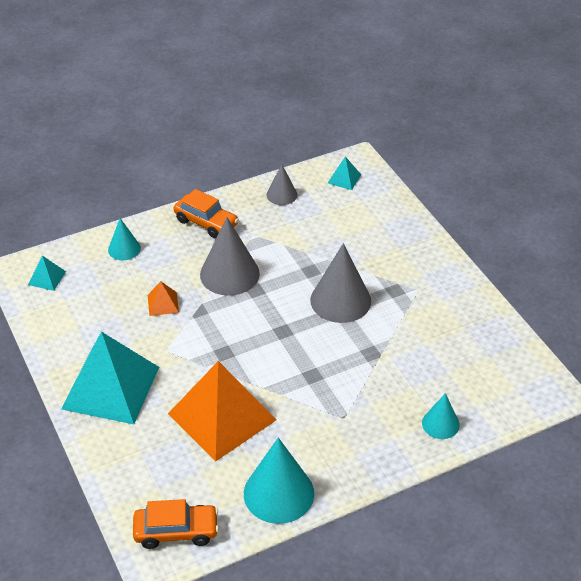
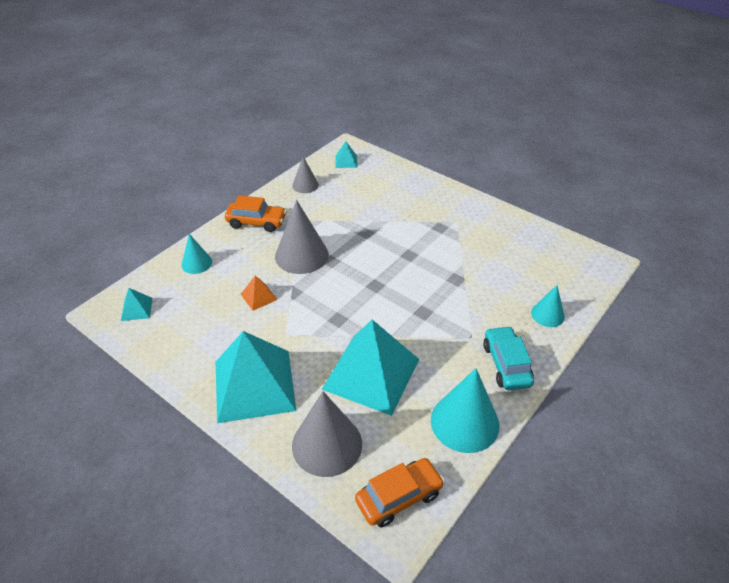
camera: 25 degrees left, 0 degrees up
orange pyramid [168,361,276,461] -> turquoise pyramid [321,320,419,416]
grey cone [310,243,371,323] -> grey cone moved to [292,391,362,477]
none -> turquoise car [483,326,534,390]

